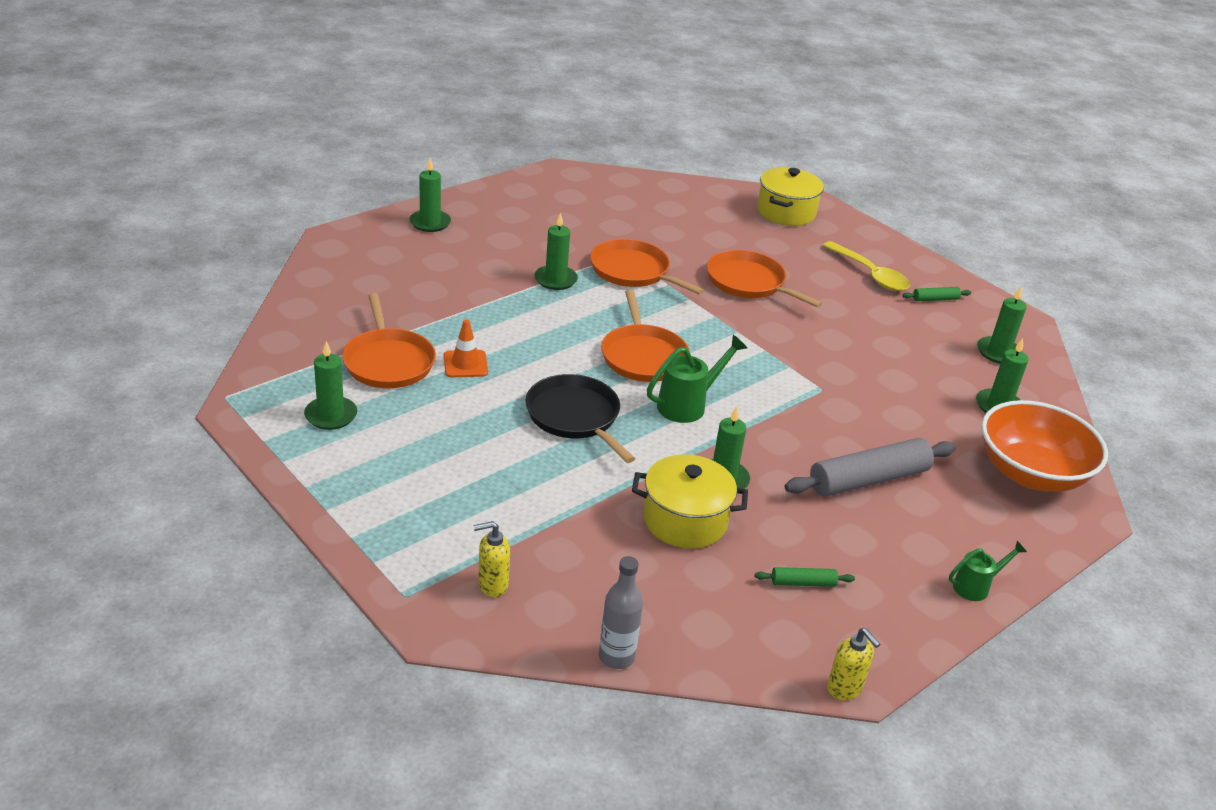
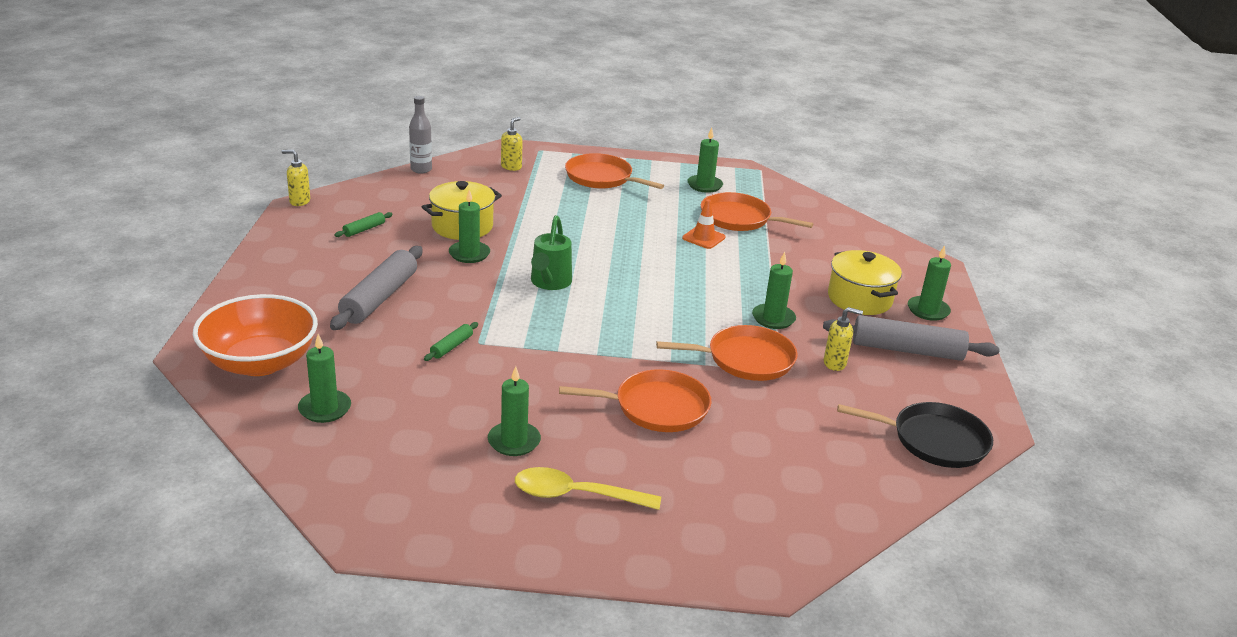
camera: 135 degrees right, 5 degrees down
black pan [525,374,635,463] -> black pan moved to [837,402,993,468]
orange pan [601,290,690,382] -> orange pan moved to [565,153,664,189]
yellow pot [757,167,824,226] -> yellow pot moved to [828,250,902,315]
green rolling pin [902,287,971,301] -> green rolling pin moved to [424,322,478,361]
green watering can [949,541,1027,601] -> none
green candle [977,287,1027,364] -> green candle moved to [488,366,541,456]
none -> grey rolling pin [823,315,1000,361]
none -> yellow soap dispenser [824,307,863,371]

